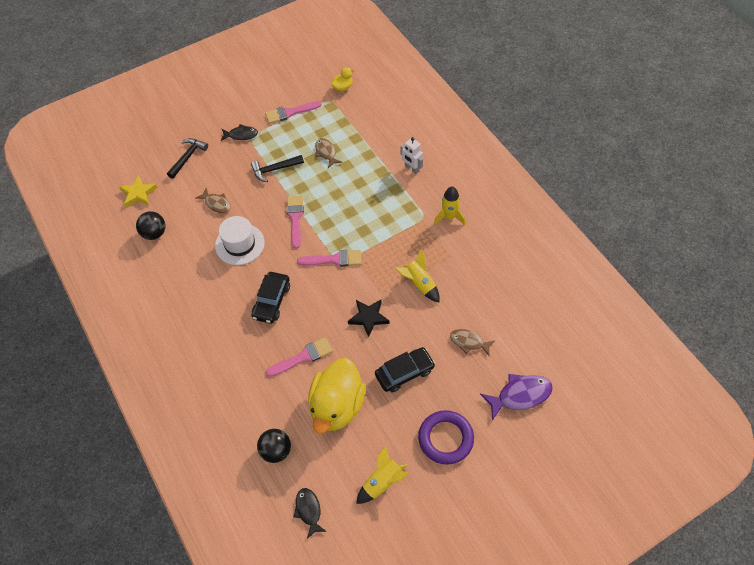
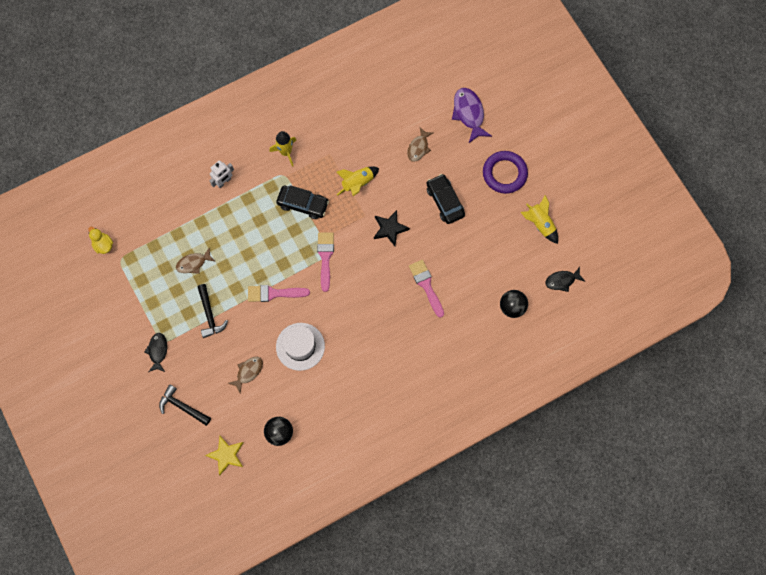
camera: 90 degrees left, 15 degrees up
black car [252,272,290,323] -> black car moved to [276,185,329,219]
pink brush [265,101,322,124] -> none
yellow duck [308,358,366,434] -> none

